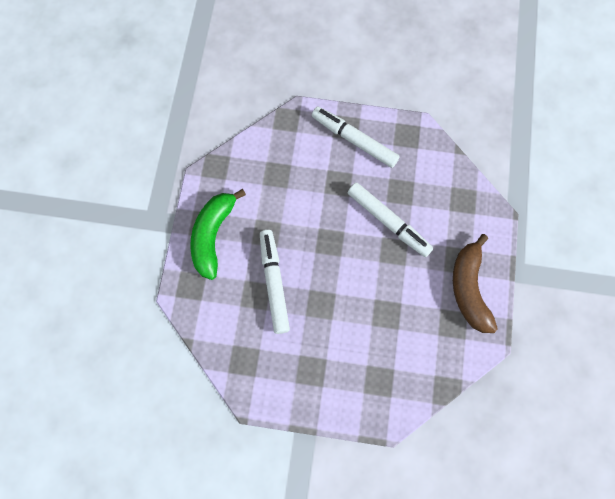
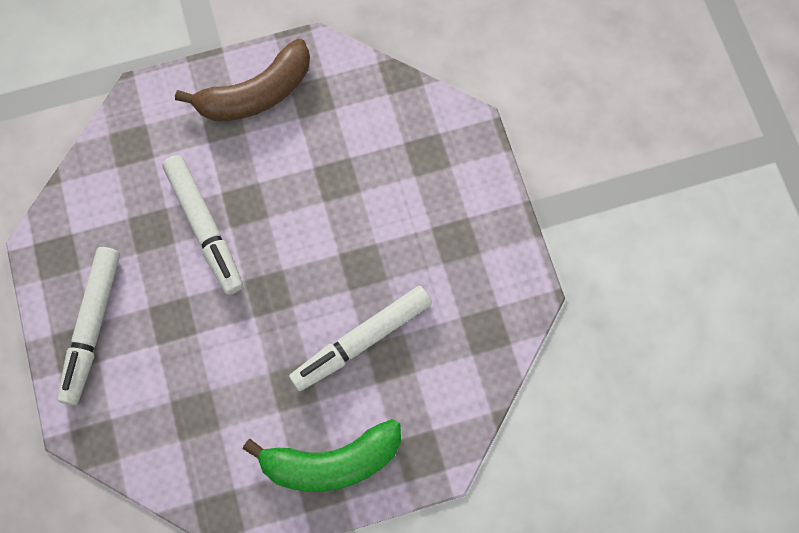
camera: 115 degrees left, 0 degrees up
white marker [348,182,433,257] -> white marker turned 135 degrees clockwise [162,155,243,295]

